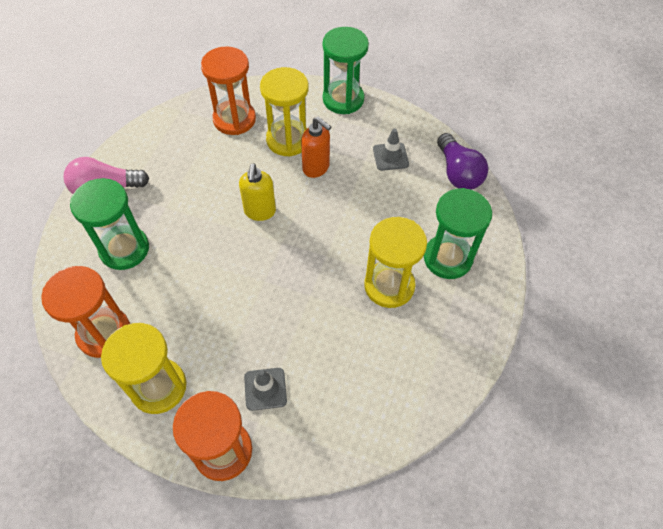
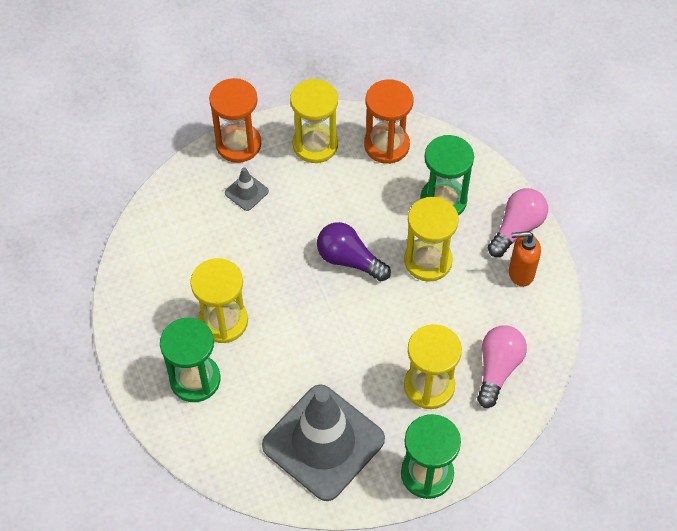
camera: 140 degrees right, 0 degrees up
orange hourglass [201,46,256,135] -> pink light bulb [477,325,527,408]
yellow soap dispenser [239,163,276,221] -> none
orange soap dispenser [301,117,331,178] -> orange soap dispenser moved to [509,231,541,287]
grey traffic cone [373,128,409,171] -> grey traffic cone [262,384,385,501], size x2.50
purple light bulb [437,133,488,190] -> purple light bulb moved to [317,222,391,281]
none -> yellow hourglass [404,197,459,282]

